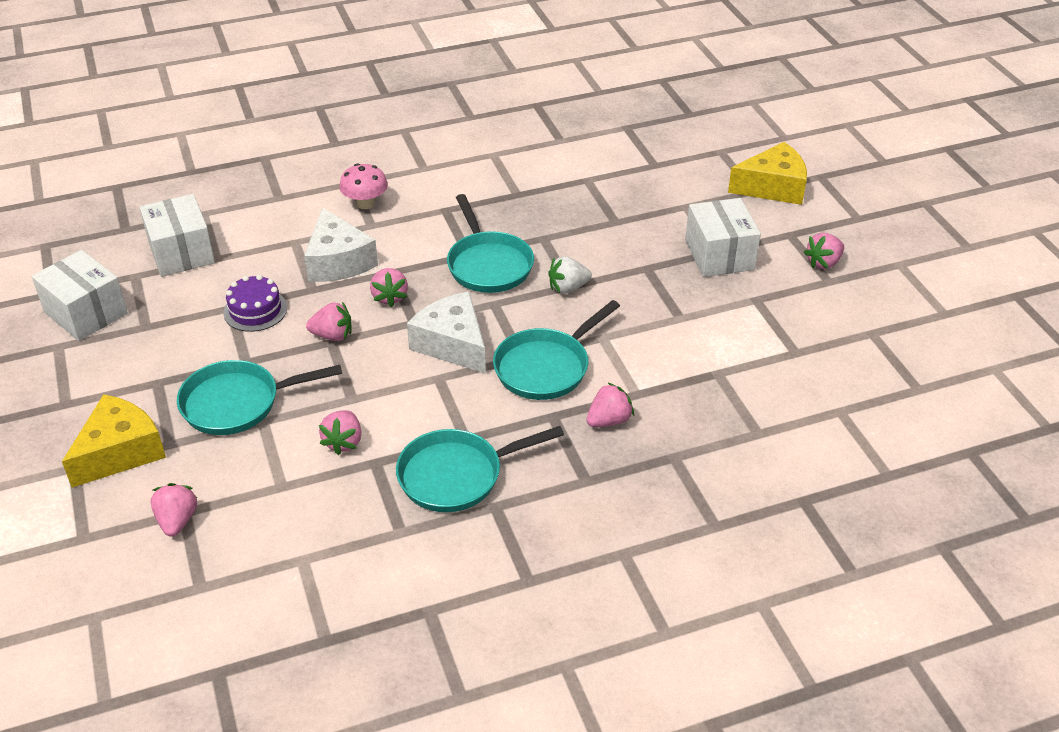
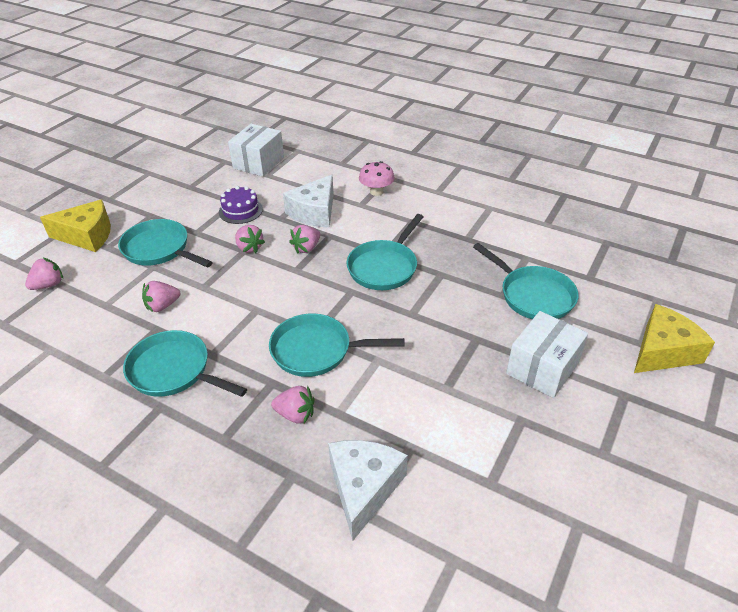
camera: 50 degrees right, 0 degrees up
white box [32,250,128,341] -> none
white cheese [407,292,486,374] -> white cheese moved to [328,440,408,541]
white strawberry [548,256,592,294] -> none
yellow cheese [728,142,807,205] -> yellow cheese turned 75 degrees counterclockwise [634,304,715,373]
pink strawberry [804,233,844,269] -> none
none -> turquoise pan [473,243,579,319]

